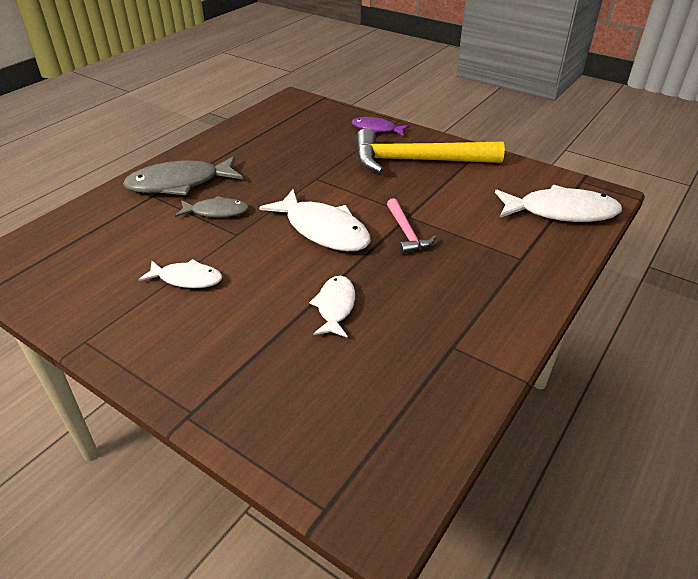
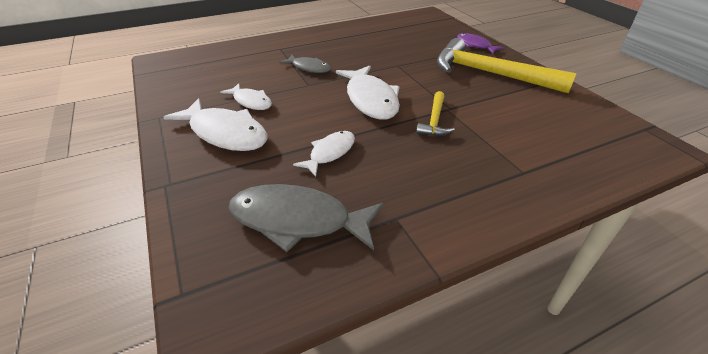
camera: 30 degrees right, 0 degrees up
grey fish [123,156,243,195] -> grey fish moved to [229,184,384,252]
pink hammer [387,198,436,254] -> yellow hammer [416,91,454,136]
white fish [495,185,622,222] -> white fish moved to [163,98,267,151]

